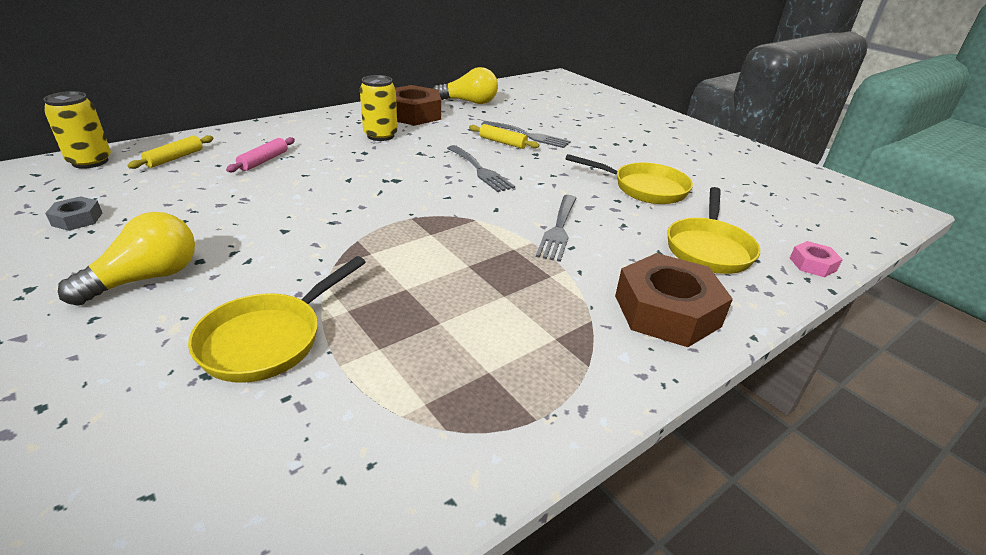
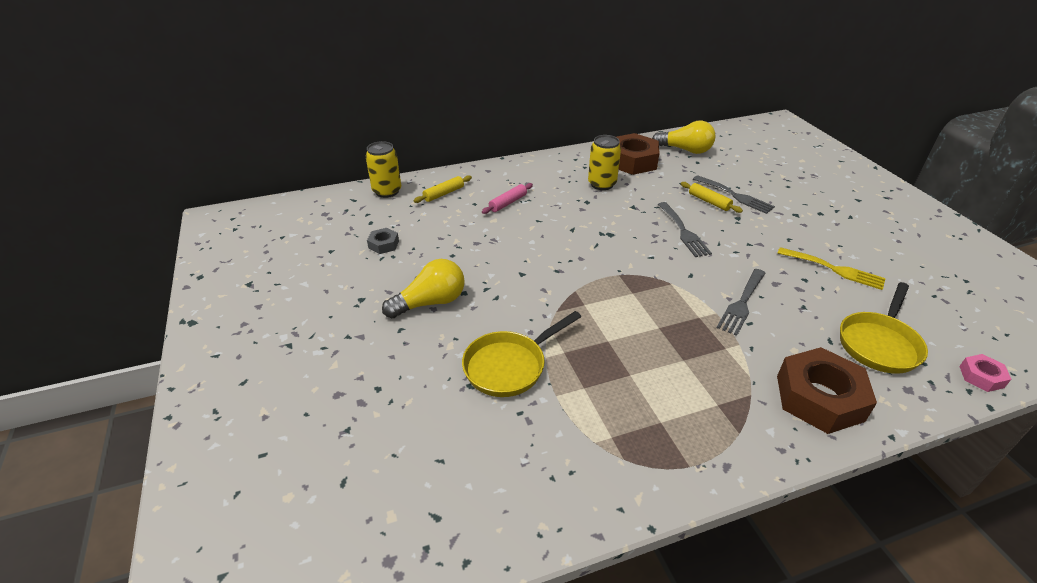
camera: 20 degrees right, 5 degrees up
yellow pan [565,154,693,204] -> yellow fork [777,247,886,290]

